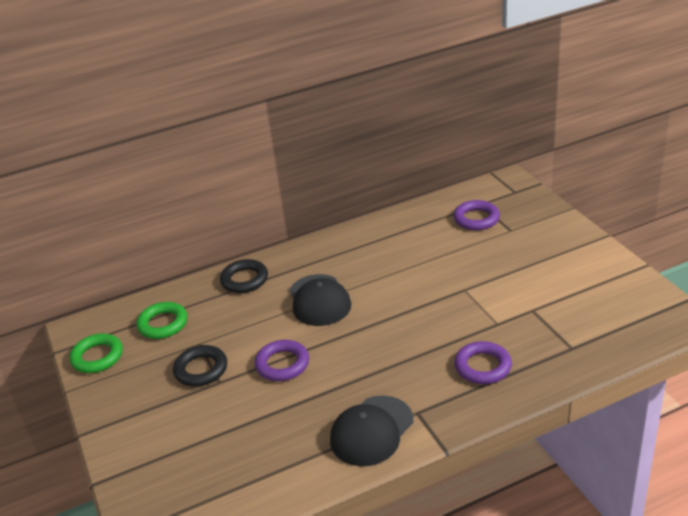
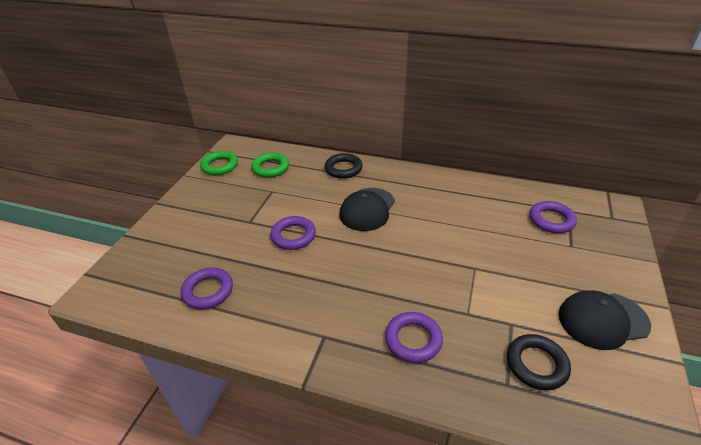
camera: 40 degrees right, 5 degrees up
black ring [173,345,227,387] -> black ring moved to [507,334,571,391]
black cap [330,395,413,466] -> black cap moved to [559,290,651,350]
none -> purple ring [180,267,233,310]

